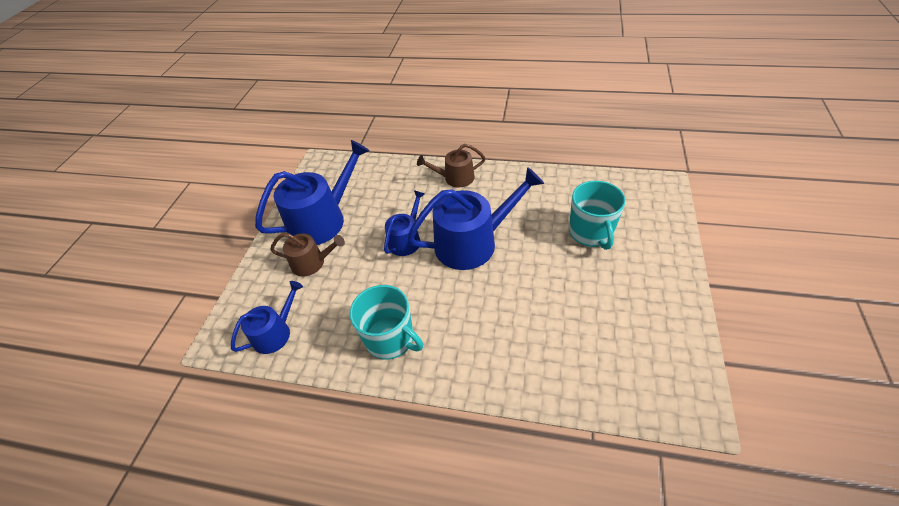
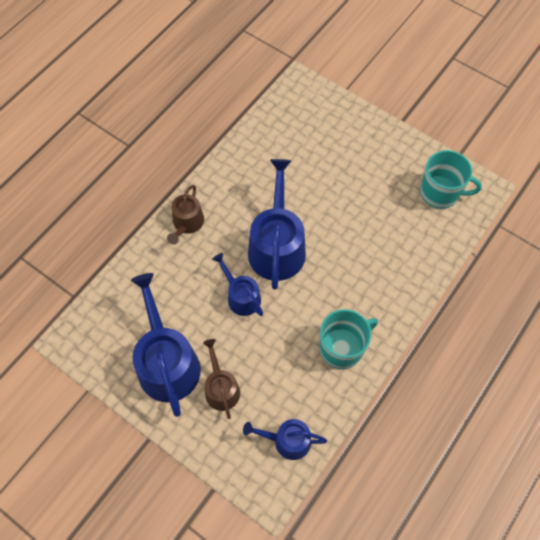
camera: 70 degrees left, 15 degrees up
blue watering can [231,281,303,354] -> blue watering can turned 60 degrees counterclockwise [243,419,327,460]
brown watering can [270,233,345,277] -> brown watering can turned 45 degrees counterclockwise [203,339,240,419]
turquoise mug [569,181,626,250] -> turquoise mug moved to [420,150,482,209]

